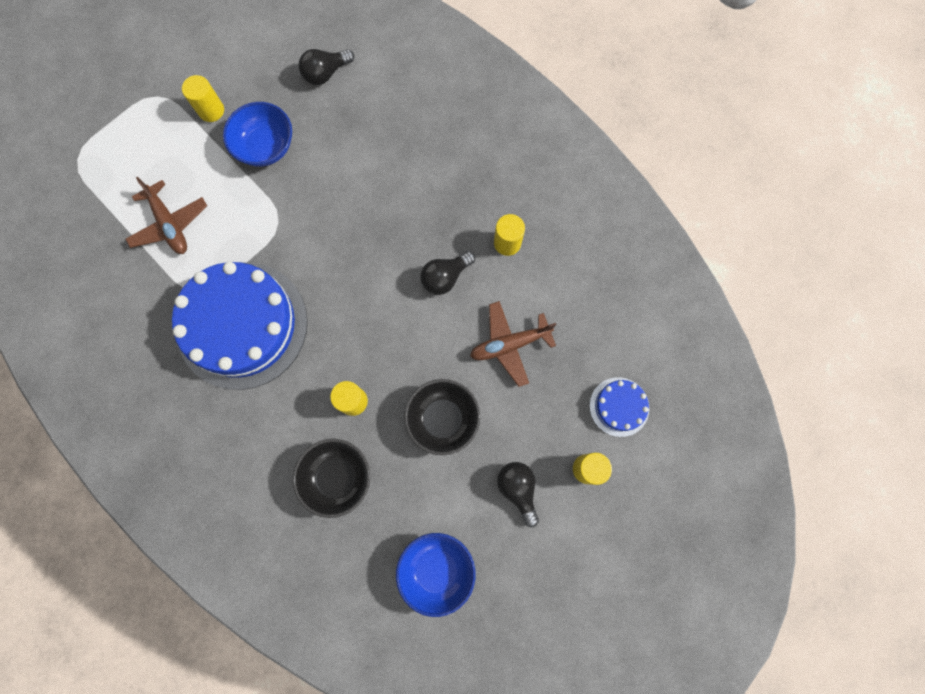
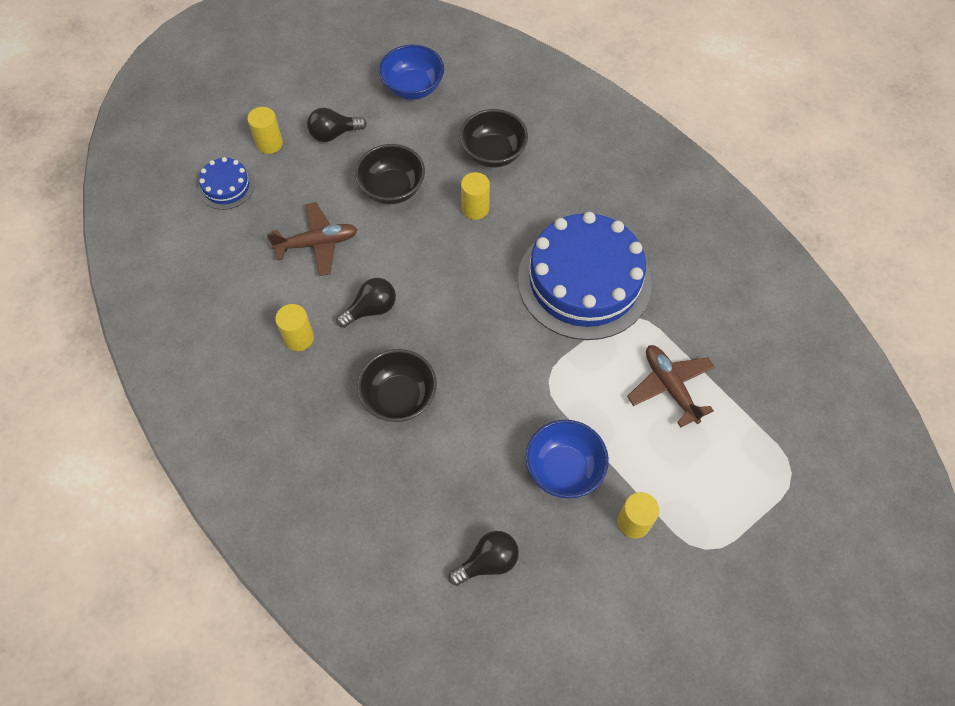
camera: 175 degrees left, 15 degrees down
black light bulb [497,462,539,527] -> black light bulb turned 90 degrees clockwise [307,108,367,142]
none -> black bowl [357,349,437,422]

